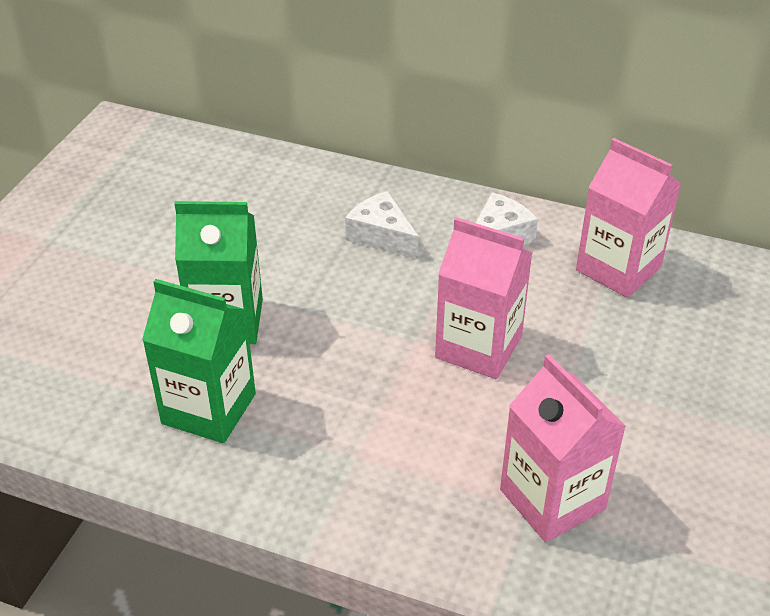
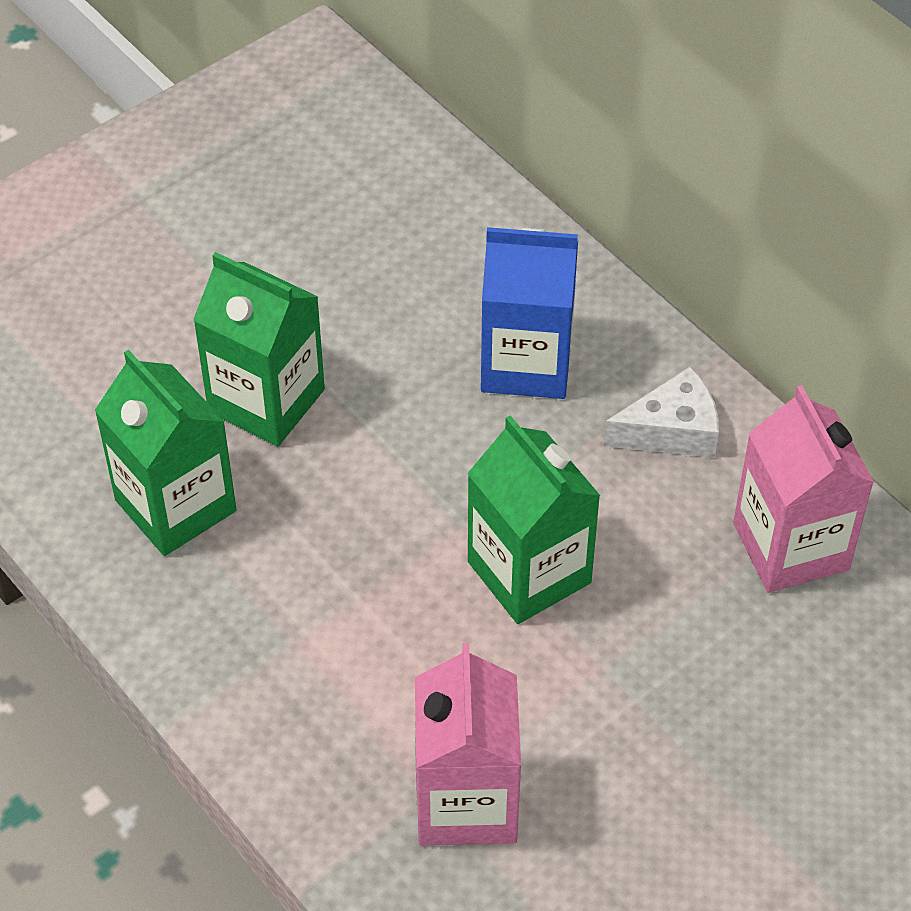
camera: 30 degrees right, 10 degrees up
white cheese [345,191,419,259] -> blue carton [481,227,578,399]
pink carton [435,217,532,379] -> green carton [467,415,601,624]

